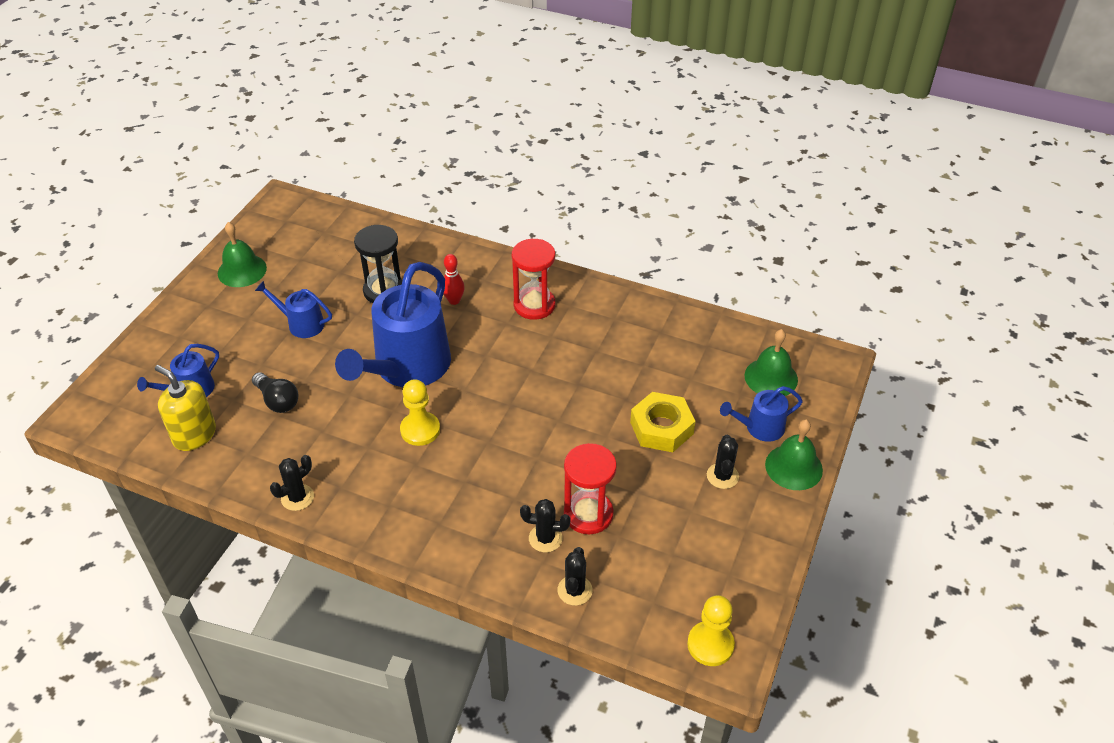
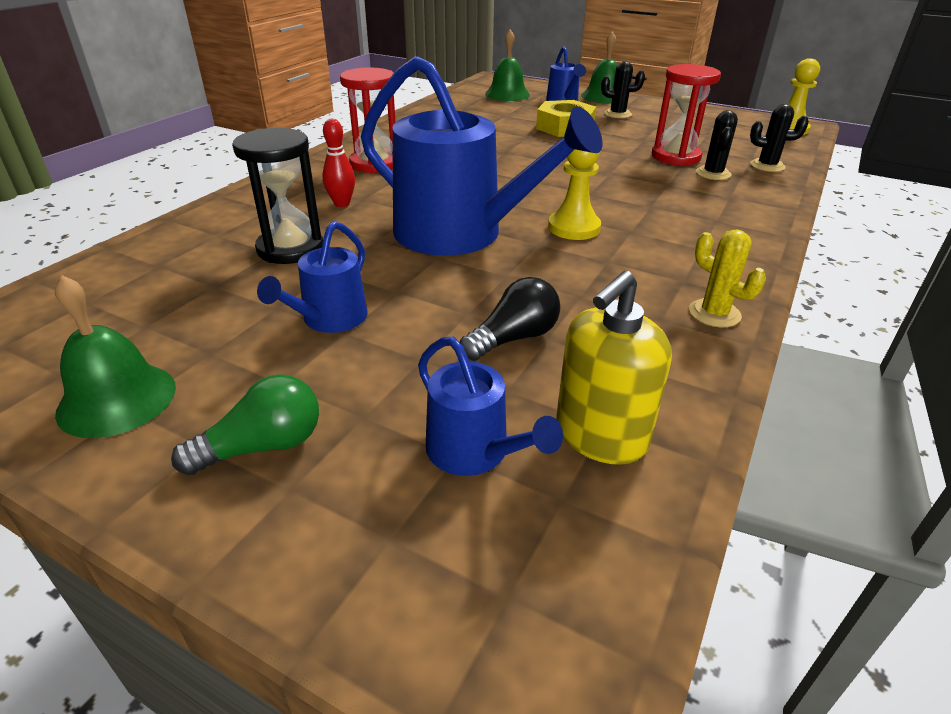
camera: 85 degrees left, 10 degrees down
black cactus [270,455,314,511] -> yellow cactus [689,229,766,327]
none -> green light bulb [171,374,319,476]

